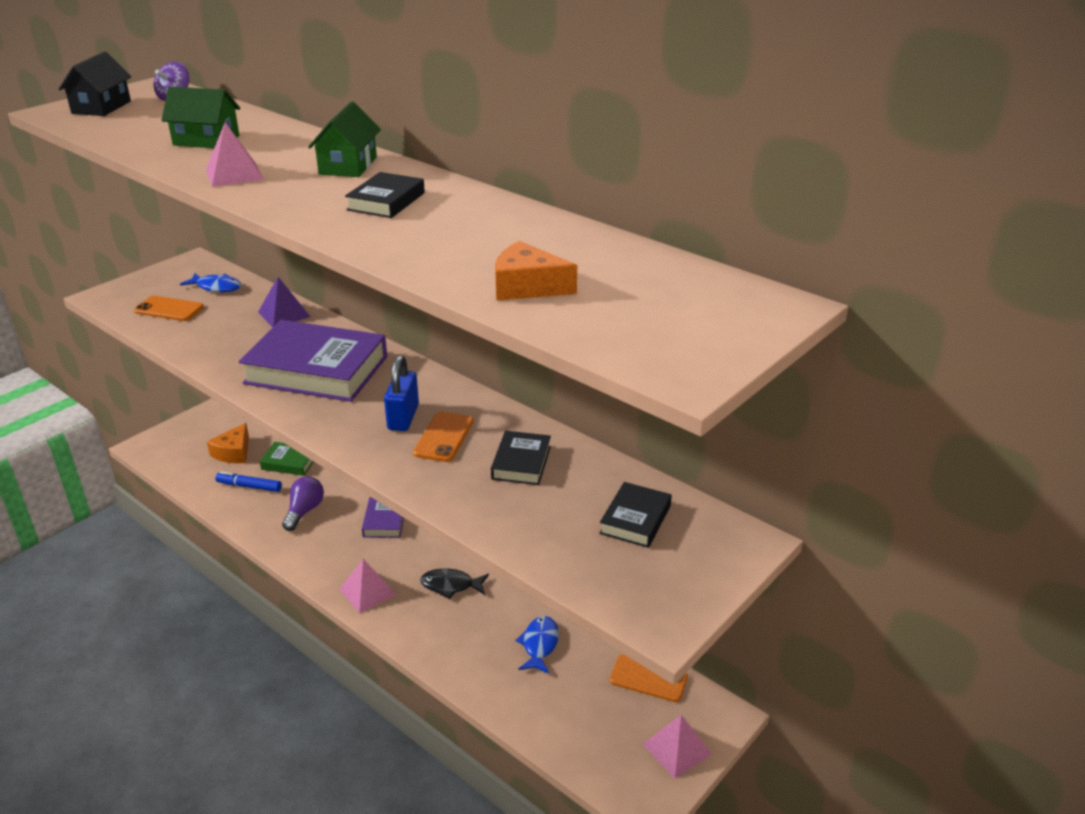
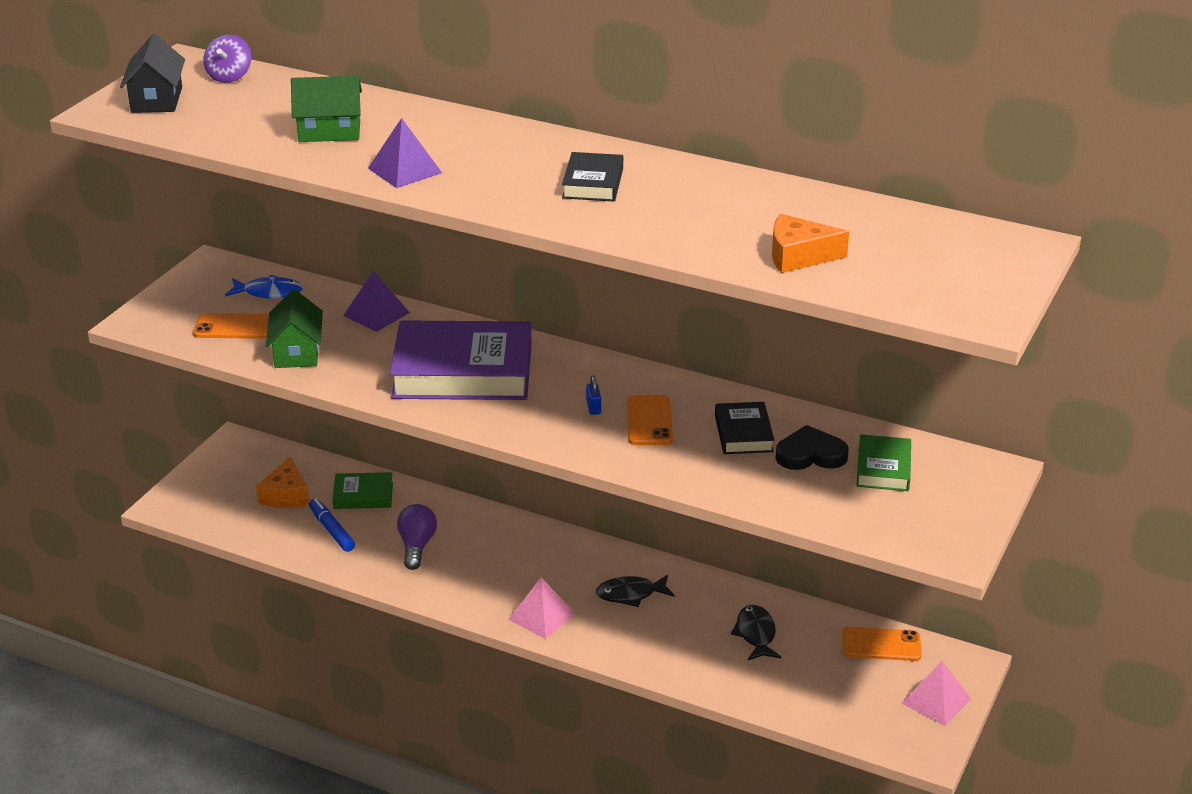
camera: 15 degrees left, 0 degrees up
pink pyramid [206,122,264,187] -> purple pyramid [368,118,442,188]
blue marker [215,471,282,492] -> blue marker turned 60 degrees clockwise [309,498,355,552]
green house [308,101,381,177] -> green house moved to [266,289,323,368]
purple book [362,497,404,538] -> none
blue padlock [384,355,419,431] -> blue padlock [586,376,601,415], size x0.48
blue fish [516,616,559,674] -> black fish [731,605,781,660]
black book [599,482,672,548] -> green book [856,434,911,491]
none -> black heart [776,425,849,470]

